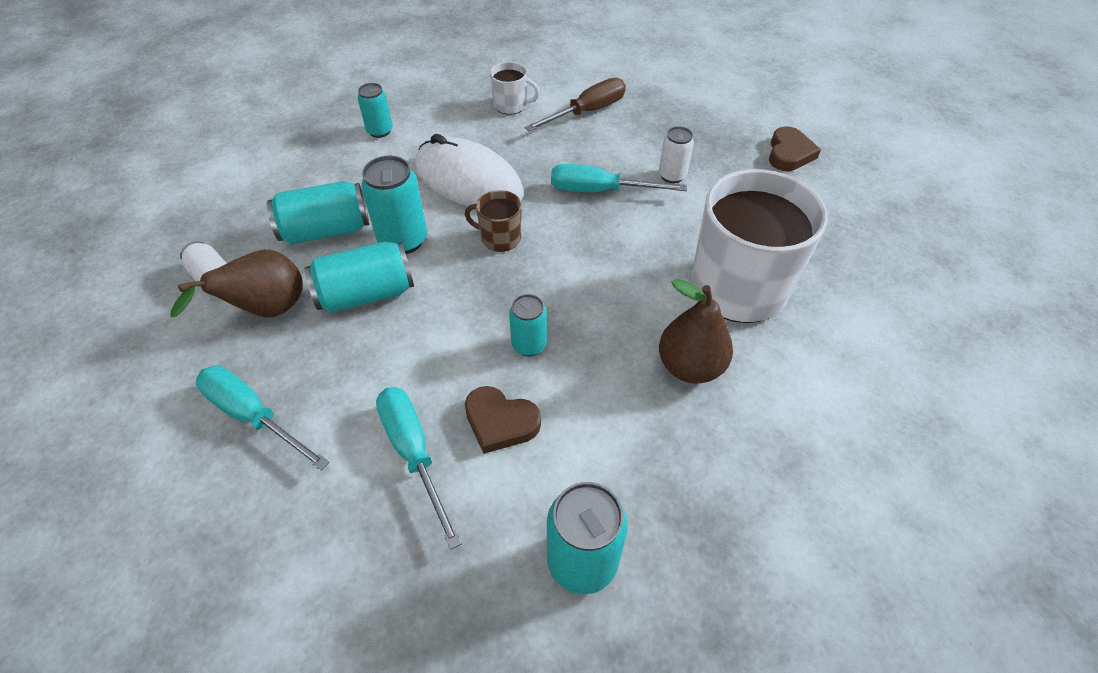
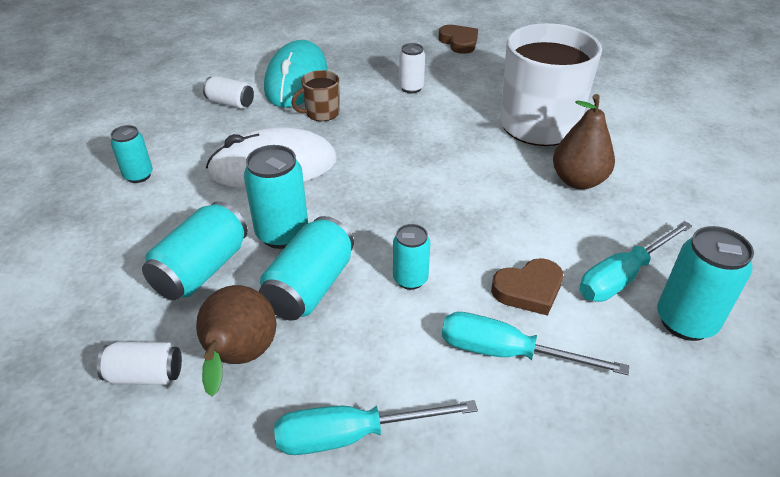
camera: 45 degrees left, 10 degrees down
brown mug [464,190,522,252] -> brown mug moved to [291,70,340,121]
white mug [490,62,540,115] -> white can [203,76,254,109]
turquoise can [509,294,547,356] -> turquoise can moved to [393,224,430,290]
brown screwdriver [524,78,626,131] -> turquoise mouse [264,40,327,107]
turquoise screwdriver [551,164,687,192] -> turquoise screwdriver moved to [579,221,692,302]

